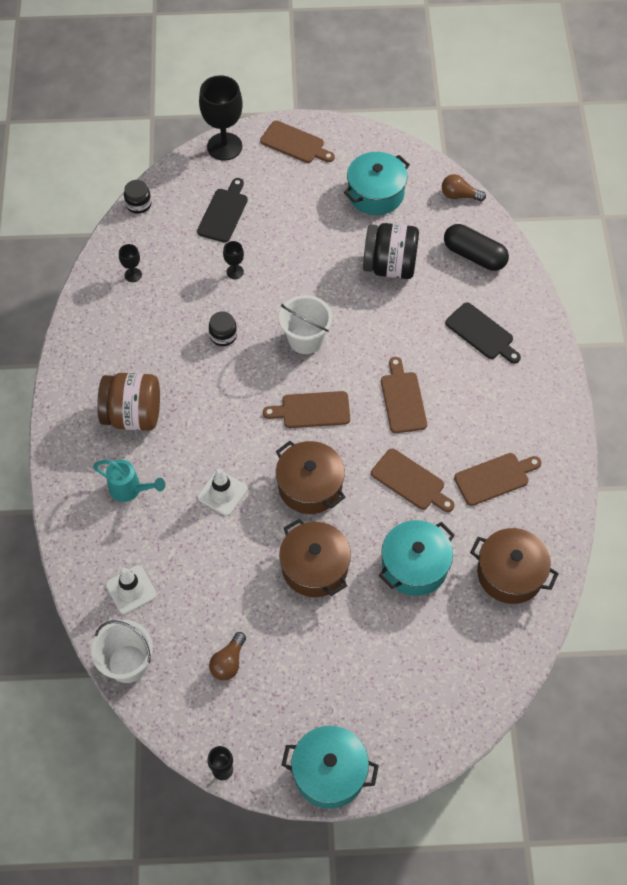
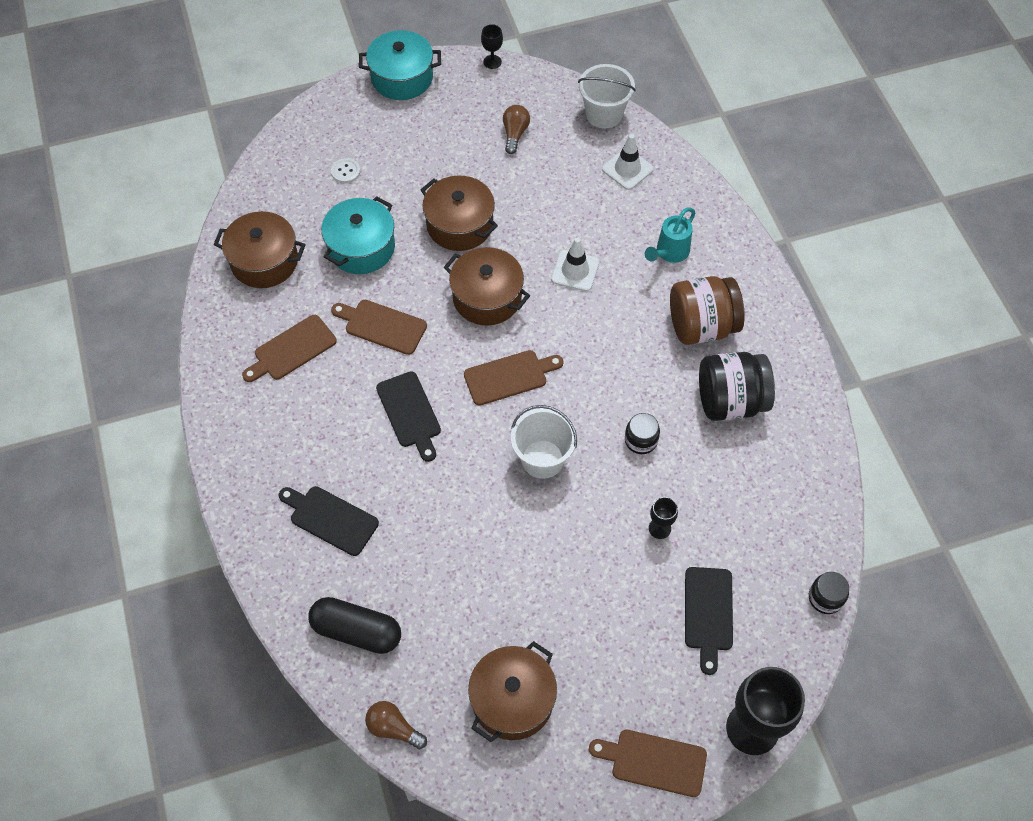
camera: 165 degrees right, 0 degrees up
turquoise watering can [93,460,165,502] -> turquoise watering can turned 60 degrees counterclockwise [645,207,695,263]
black goblet [119,244,142,282] -> none
turquoise pot [344,152,410,215] -> brown pot [468,641,557,742]
black jar [363,223,419,279] -> black jar moved to [699,352,775,421]
brown cutting board [381,357,427,433] -> black cutting board [376,372,441,462]
brown light bulb [442,174,486,201] -> brown light bulb turned 150 degrees counterclockwise [365,701,427,749]
none -> white button [331,158,360,183]

